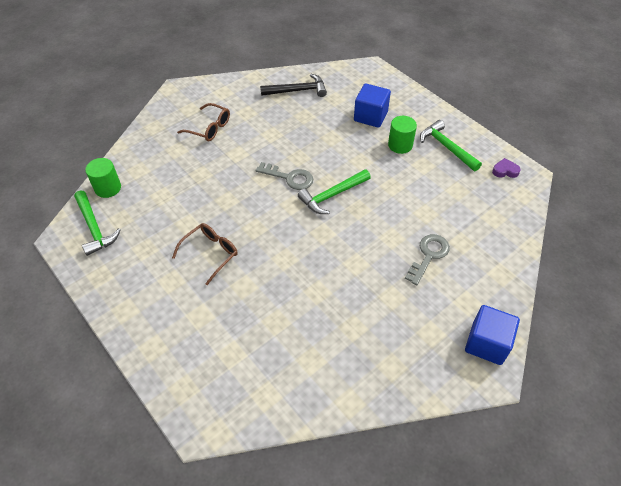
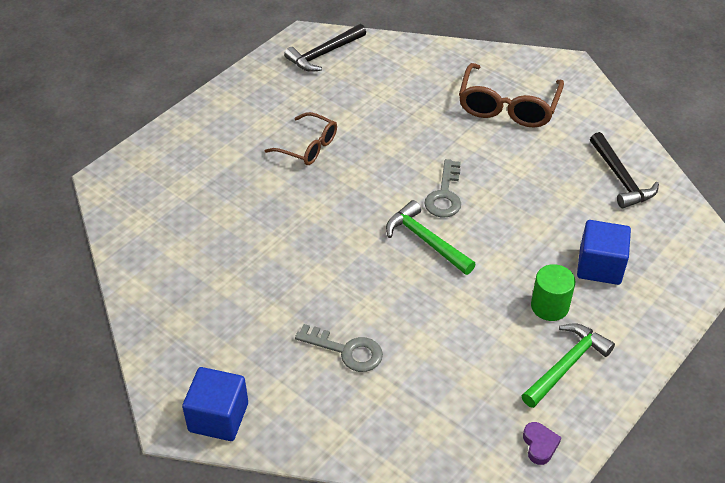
camera: 80 degrees right, 5 degrees down
green hammer [74,190,121,256] -> black hammer [284,24,366,72]
green cylinder [85,158,121,198] -> none
brown glasses [177,103,230,141] -> brown glasses [459,63,564,128], size x1.58

